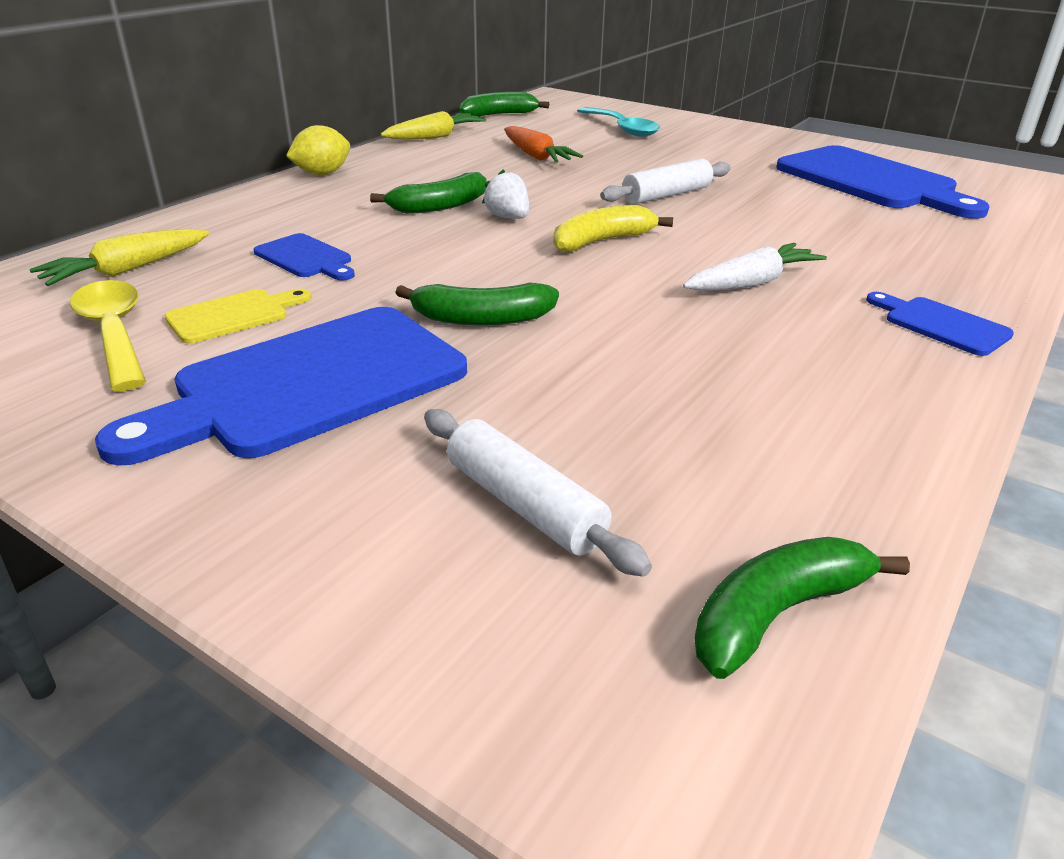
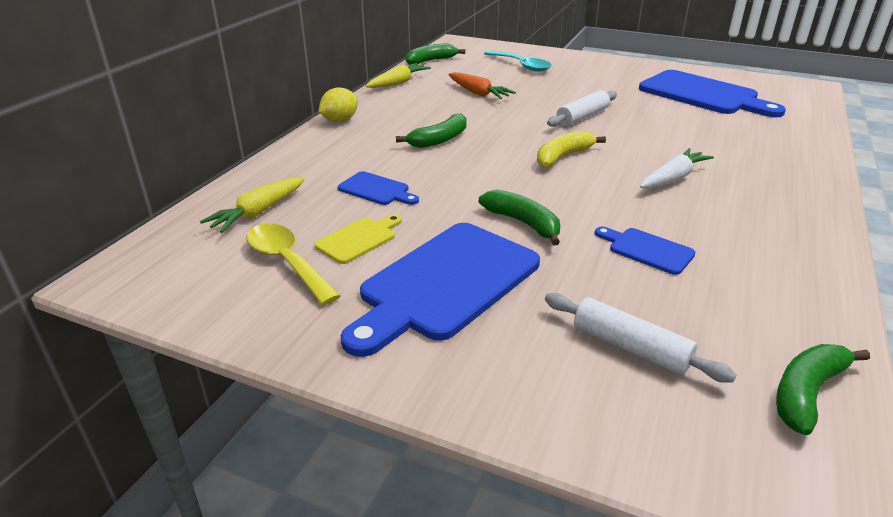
camera: 10 degrees left, 0 degrees up
green banana [395,283,559,326] -> green banana turned 120 degrees counterclockwise [479,190,560,245]
white strawberry [482,169,529,219] -> none
blue cutting board [866,292,1014,356] -> blue cutting board moved to [595,227,696,275]

